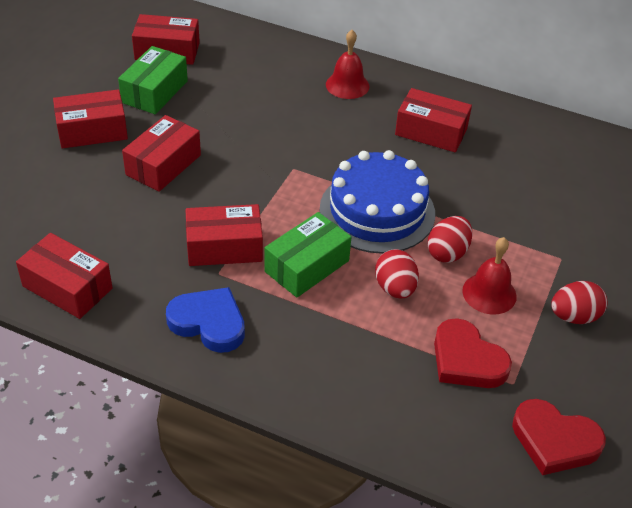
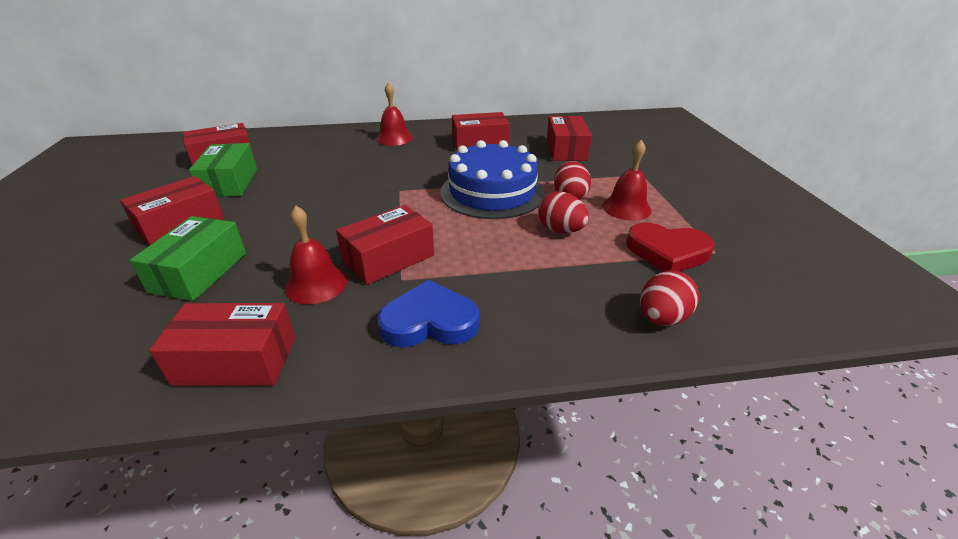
camera: 30 degrees left, 10 degrees down
red box [122,115,201,192] -> red box moved to [547,116,592,161]
green box [264,212,351,298] -> green box moved to [130,216,246,301]
red heart [512,399,606,475] -> none
red egg [551,281,608,324] -> red egg moved to [640,270,699,326]
none -> red bell [285,206,347,304]

